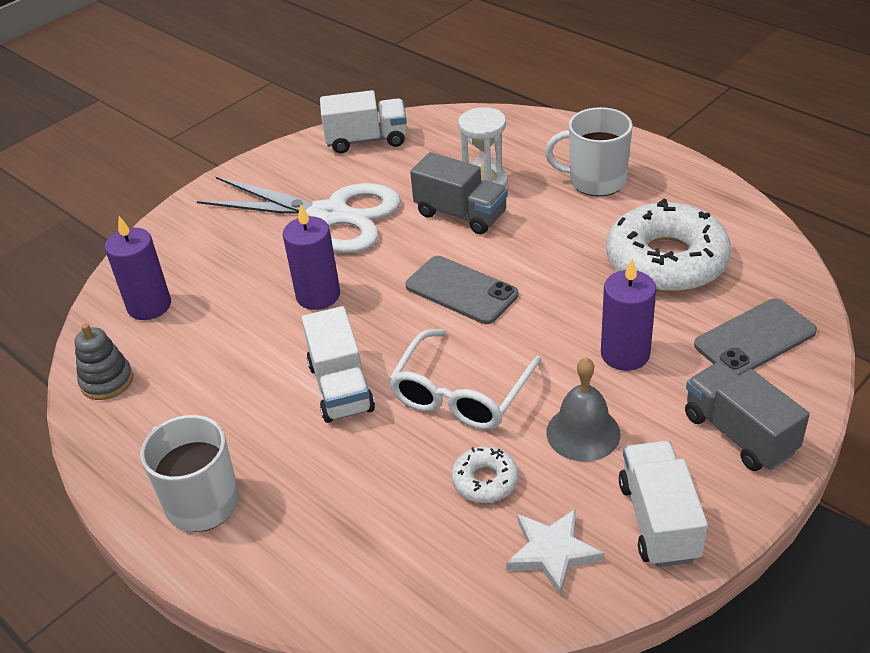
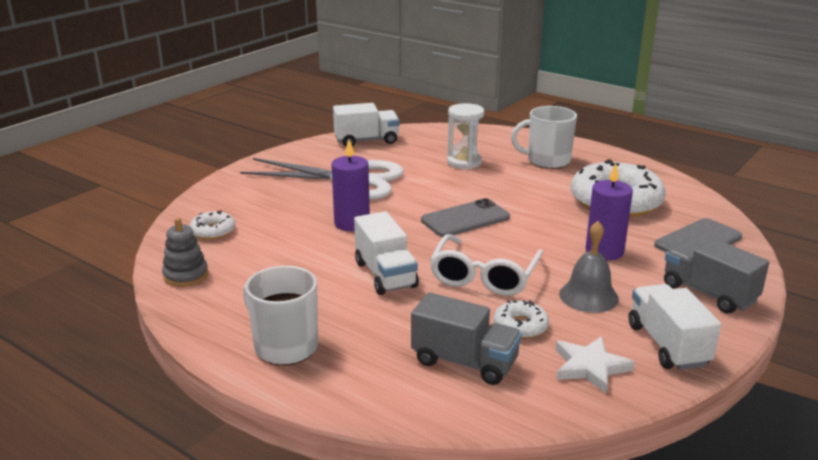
camera: 10 degrees left, 15 degrees down
purple candle [105,216,171,320] -> white donut [189,210,235,240]
grey phone [406,256,518,324] -> grey phone turned 60 degrees counterclockwise [421,198,510,237]
grey truck [410,152,508,234] -> grey truck moved to [411,293,522,385]

